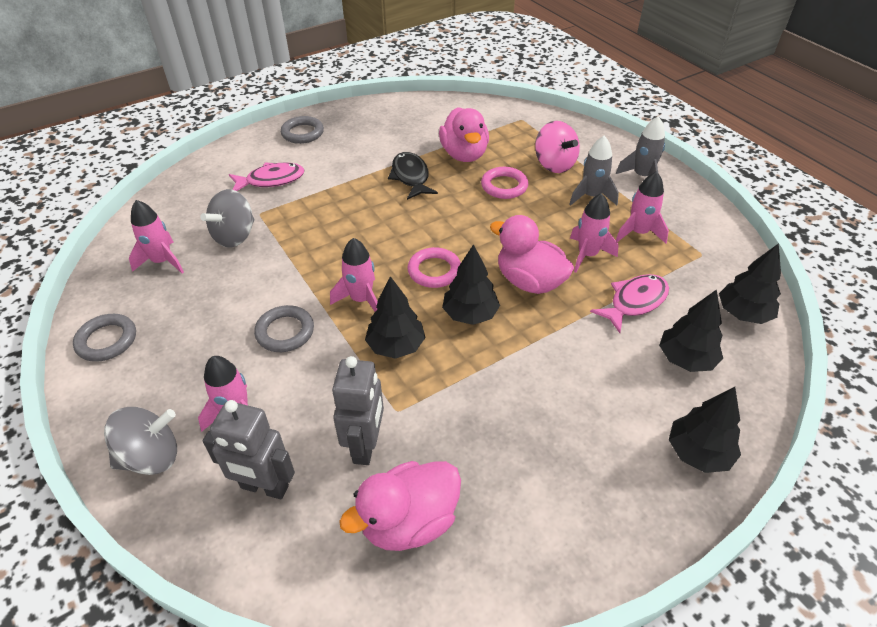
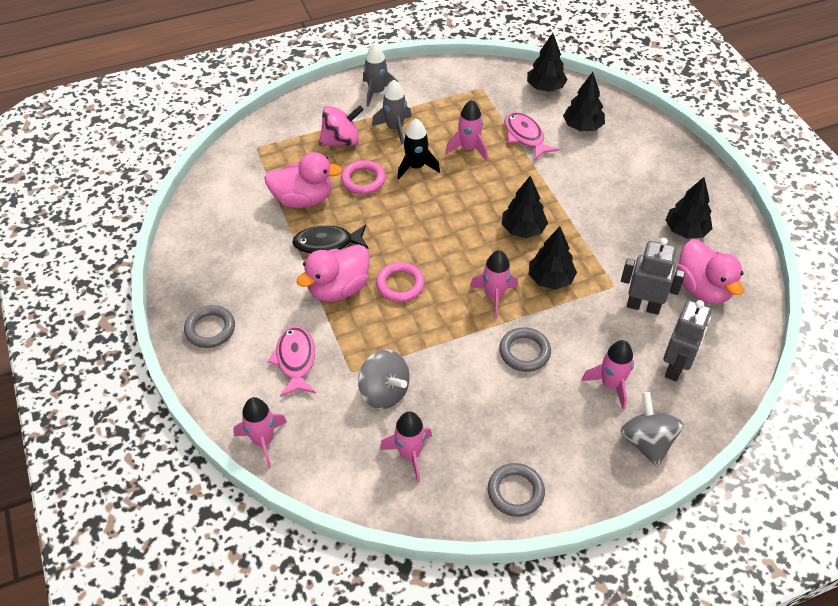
camera: 80 degrees left, 5 degrees up
pink ring [408,247,461,288] -> pink ring moved to [376,262,425,302]
pink duck [490,215,574,294] -> pink duck moved to [296,244,370,302]
pink rocket [616,171,669,243] -> pink rocket moved to [233,397,287,468]
black tree [669,387,741,473] -> black tree moved to [666,177,712,239]
none -> black rocket [397,118,440,180]

